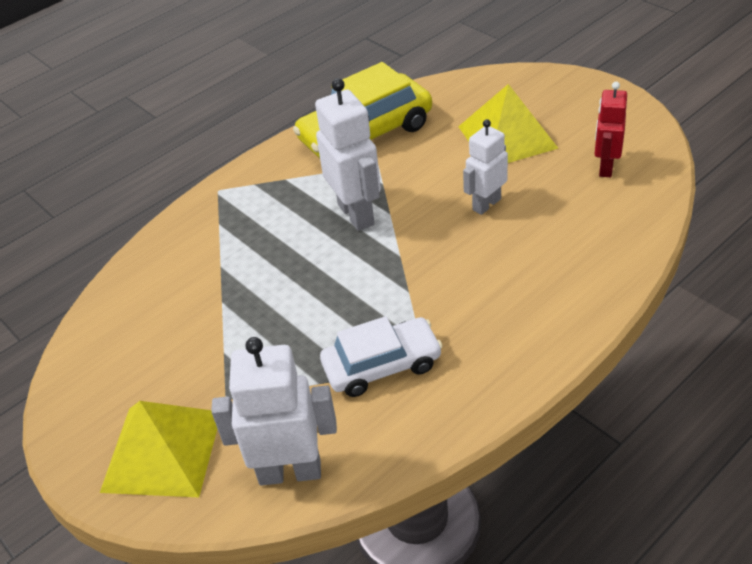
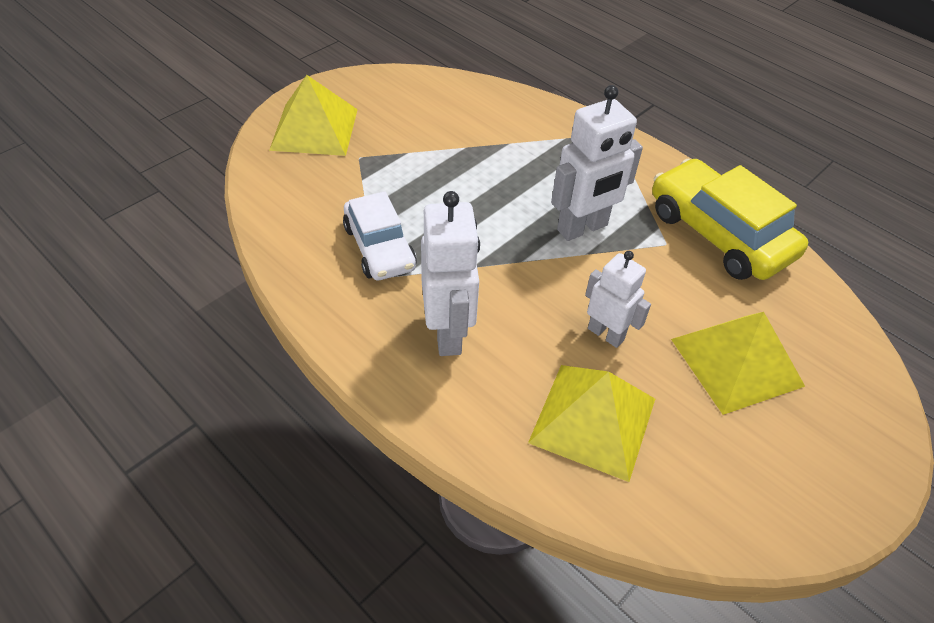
camera: 80 degrees right, 5 degrees up
white robot [211,337,337,486] -> white robot moved to [421,191,480,356]
red robot [594,82,627,177] -> none
none -> yellow pyramid [528,365,655,482]

